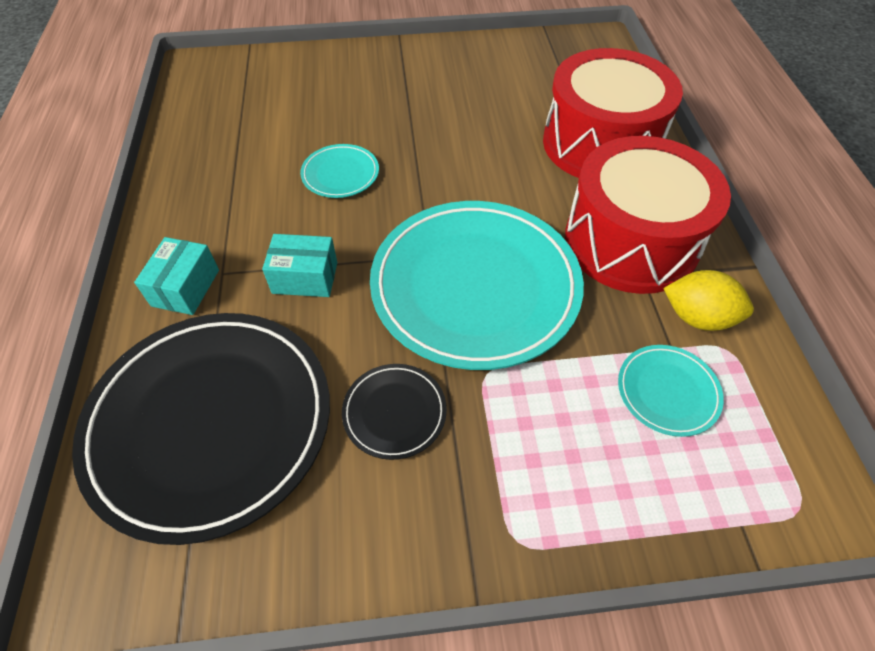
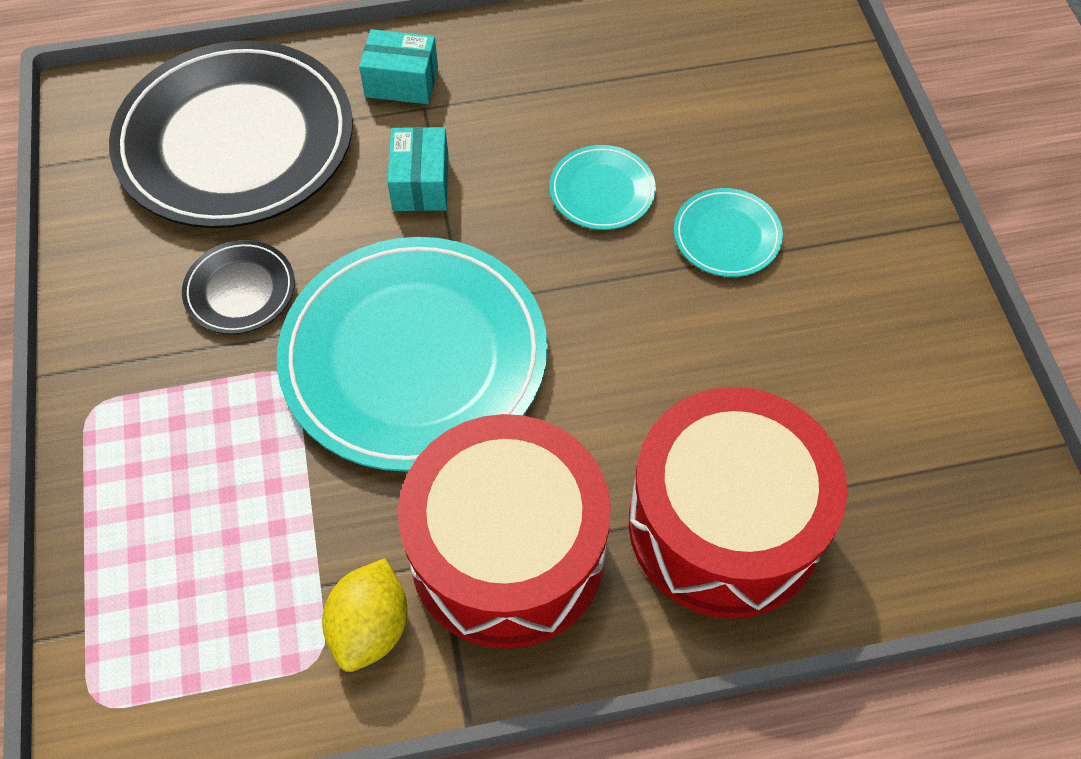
camera: 85 degrees right, 5 degrees up
turquoise plate [618,345,724,437] -> turquoise plate moved to [674,188,783,277]

